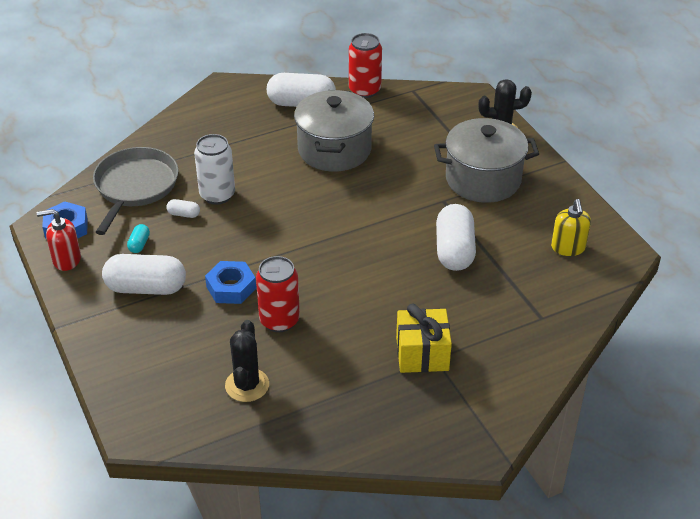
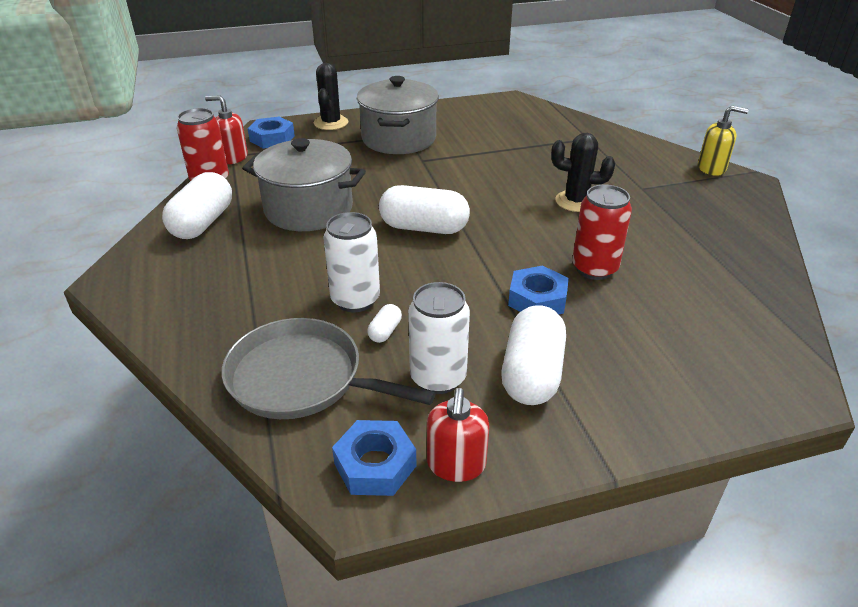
camera: 80 degrees left, 5 degrees down
turquoise capsule [127,224,150,253] -> white can [408,282,470,394]
black cactus [225,320,269,402] -> black cactus moved to [551,133,615,212]
yellow gift [396,304,452,373] -> none
white capsule [436,204,476,271] -> white capsule moved to [379,185,470,234]
yellow soap dispenser [551,199,591,256] -> yellow soap dispenser moved to [698,106,749,176]
none -> red soap dispenser [205,95,248,164]
none -> blue nut [248,117,295,149]

